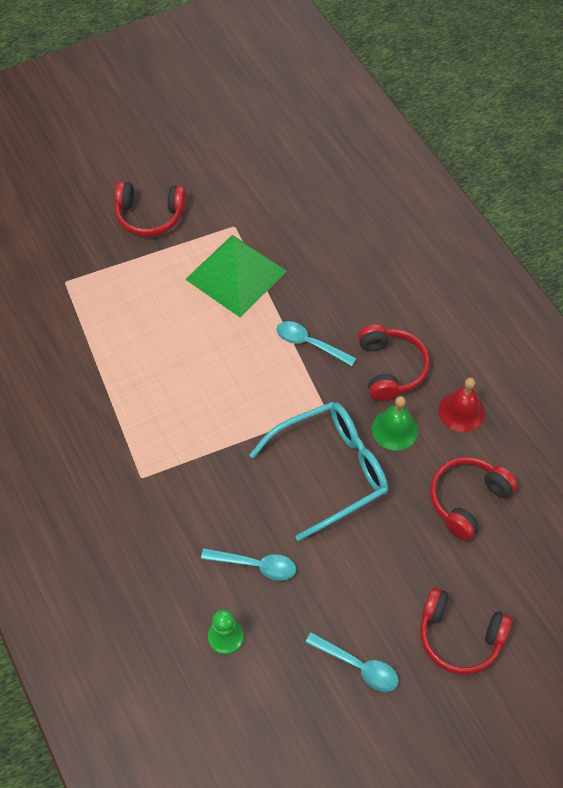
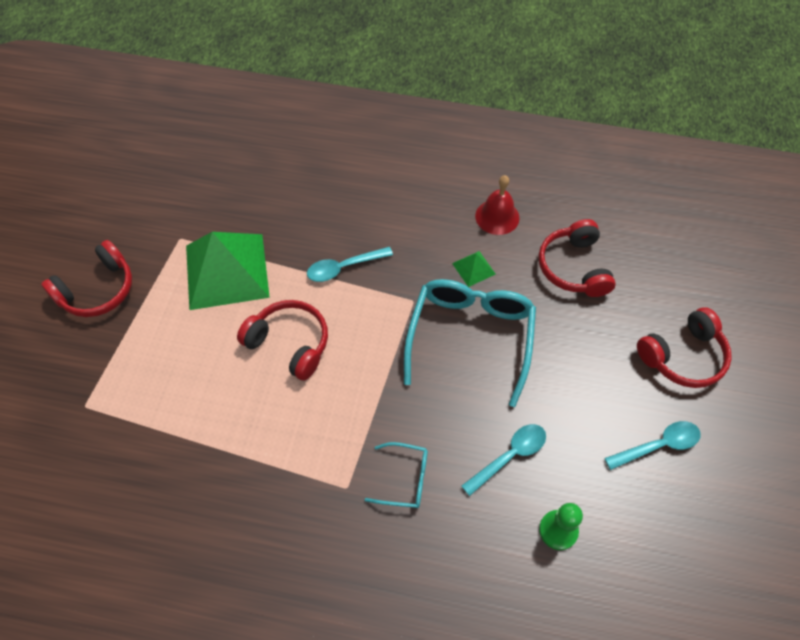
camera: 50 degrees left, 0 degrees up
red headphones [358,324,430,401] -> red headphones moved to [237,300,328,381]
green bell [372,396,418,450] -> green pyramid [452,251,496,287]
none -> turquoise glasses [365,442,428,508]

